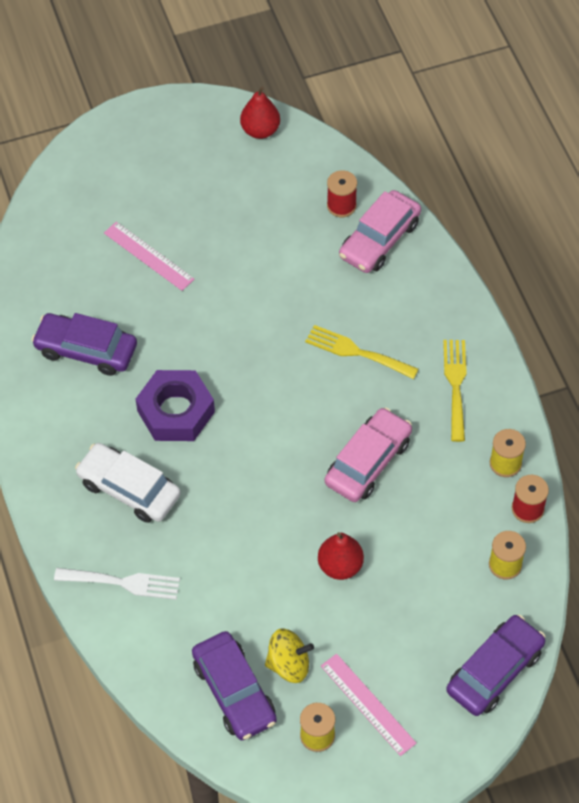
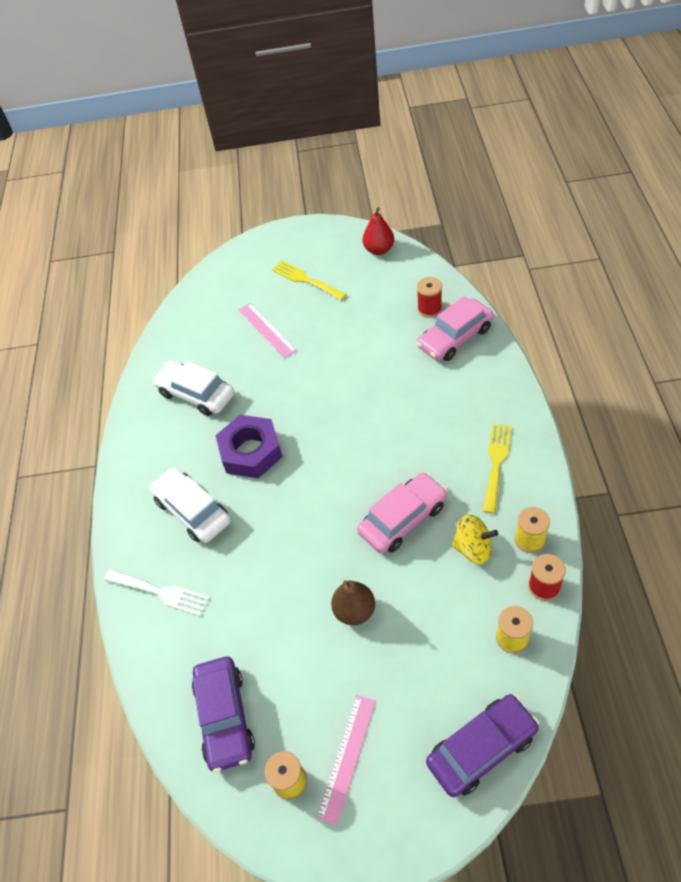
camera: 20 degrees right, 5 degrees down
purple car [31,313,137,376] -> white car [152,361,234,416]
yellow spinning top [265,628,314,683] -> yellow spinning top moved to [452,514,498,564]
yellow fork [305,325,419,379] -> yellow fork moved to [272,261,347,300]
red pear [318,532,364,580] -> brown pear [331,580,375,625]
pink ruler [321,654,417,756] -> pink ruler turned 45 degrees clockwise [317,695,376,826]

